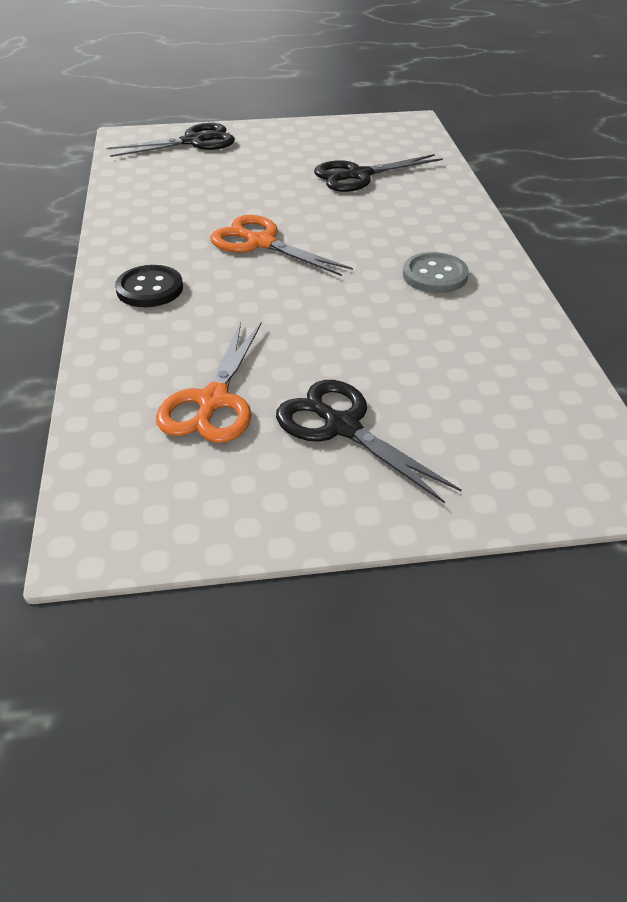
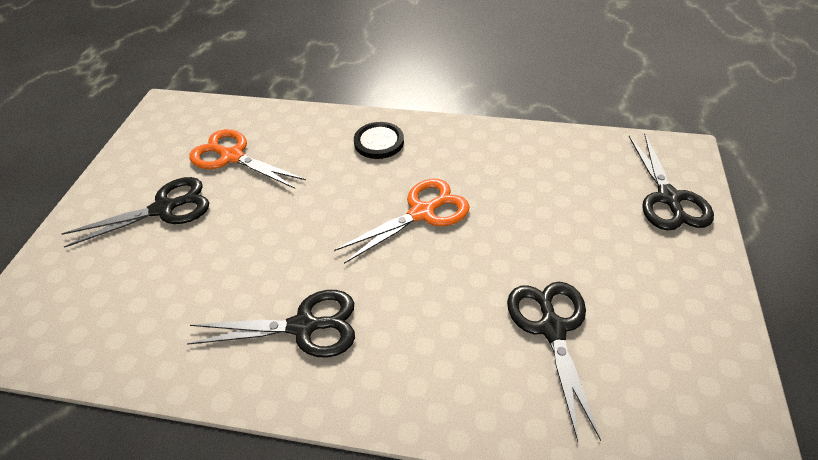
camera: 110 degrees right, 5 degrees up
grey button [403,252,469,293] -> black scissors [187,290,355,358]

